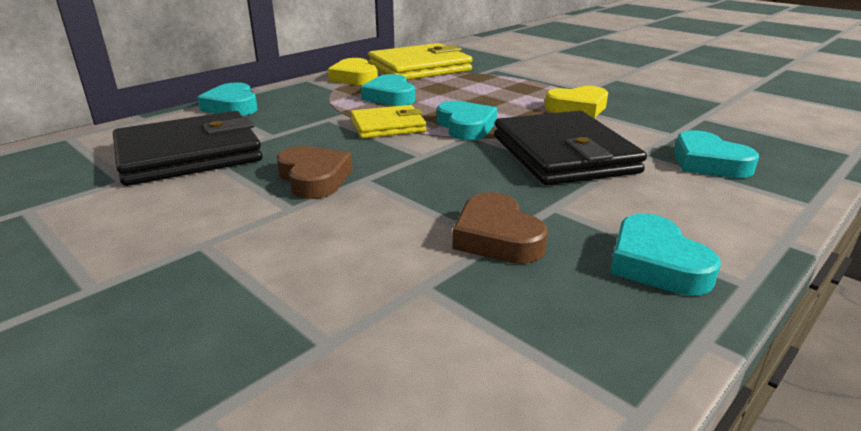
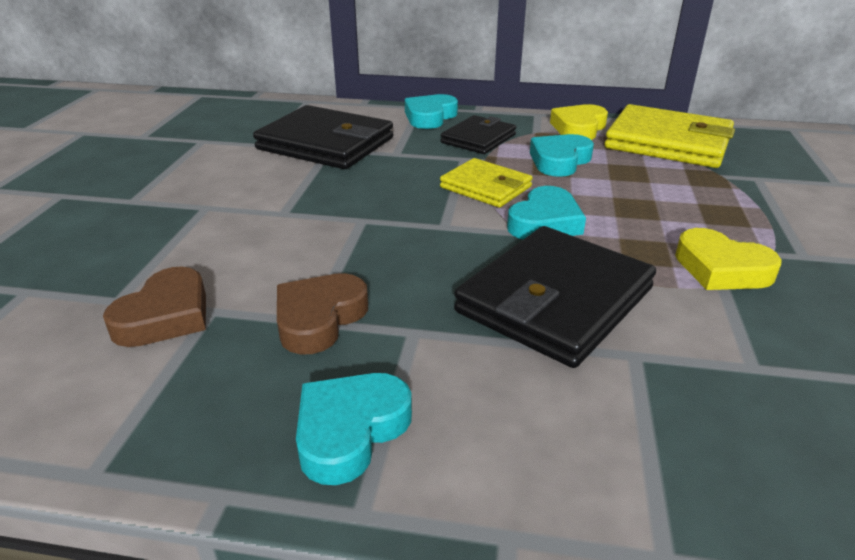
camera: 55 degrees right, 5 degrees up
brown heart [277,146,353,199] -> brown heart moved to [103,266,206,347]
turquoise heart [674,130,759,178] -> none
none -> black wallet [441,115,516,154]

